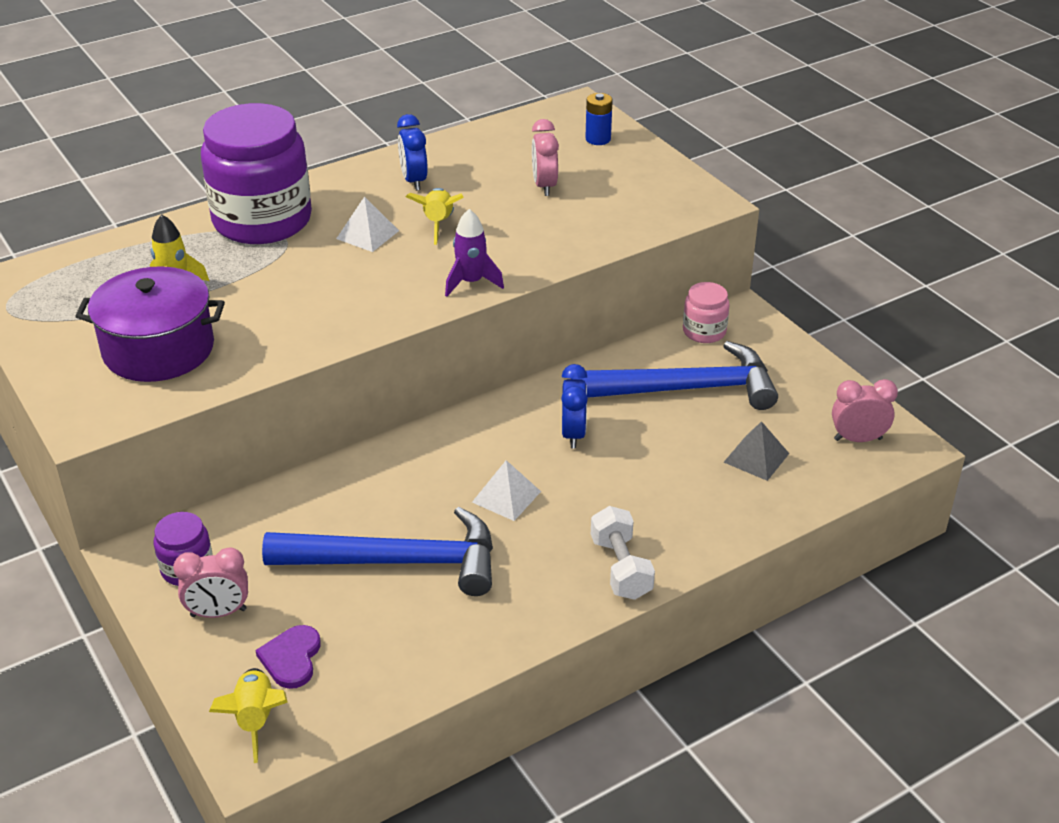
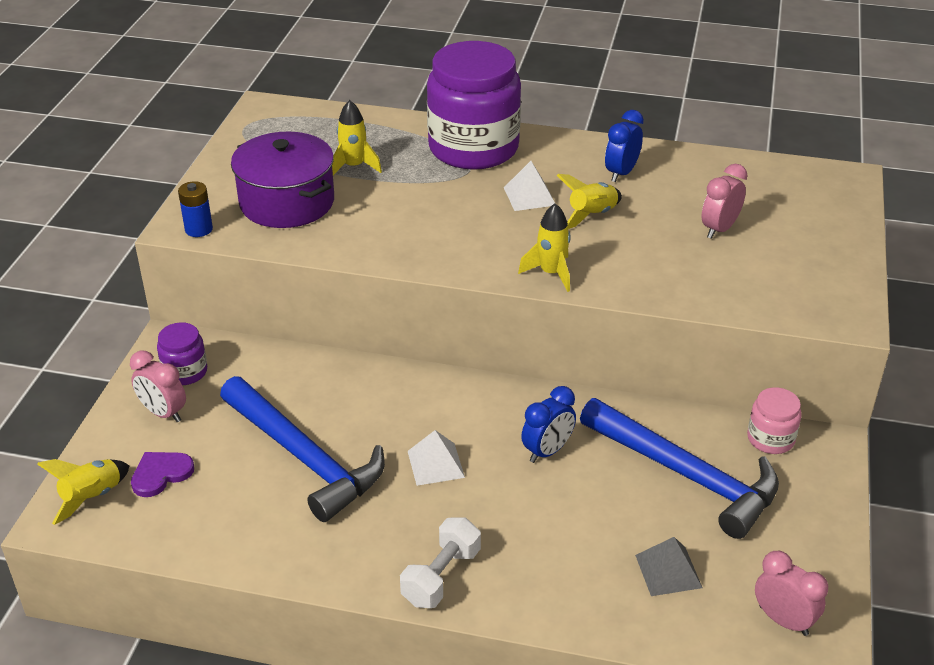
camera: 45 degrees right, 0 degrees up
purple rocket [445,209,504,297] -> yellow rocket [518,203,571,292]
blue battery [585,93,613,145] -> blue battery moved to [178,181,213,237]

